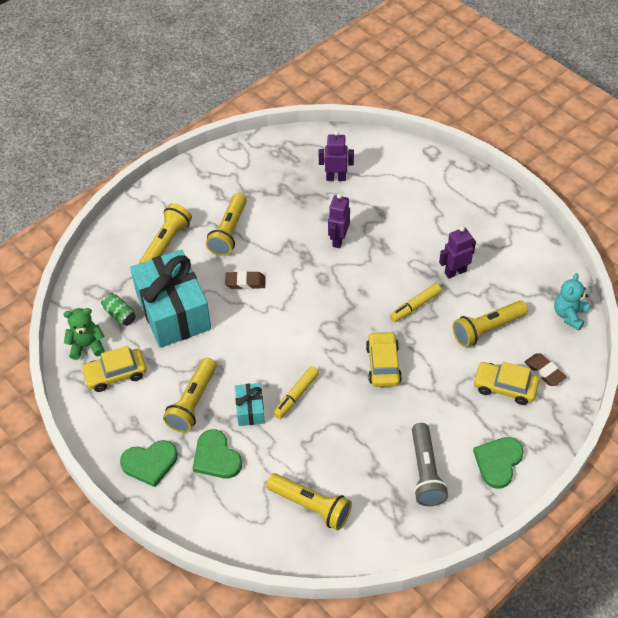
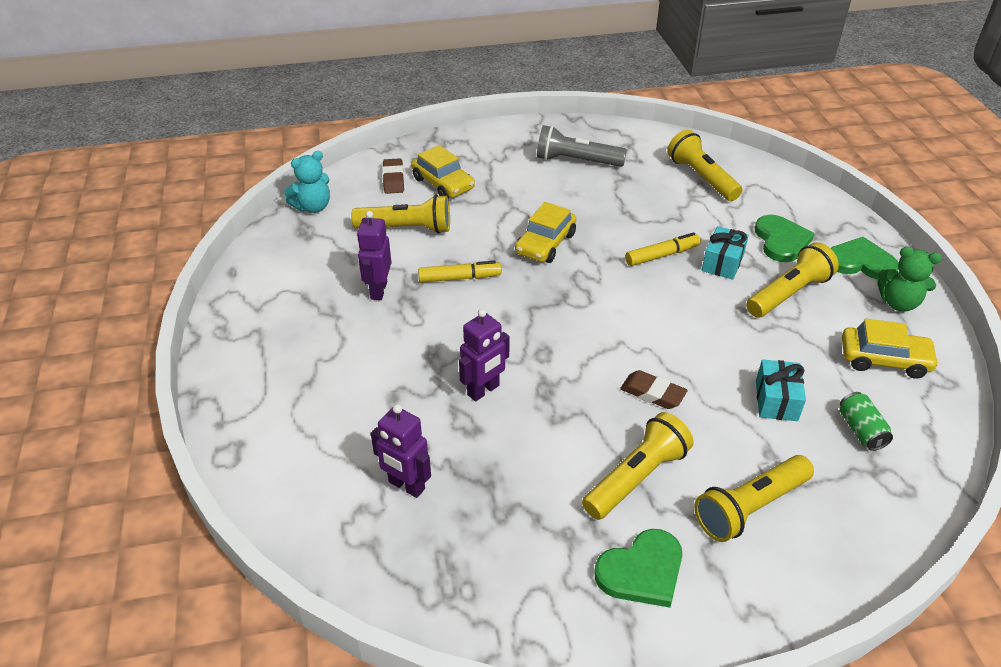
camera: 150 degrees left, 10 degrees down
green teddy bear [63,308,105,360] -> green teddy bear moved to [877,247,942,312]
turquoise gift [130,249,211,348] -> turquoise gift [756,360,806,421], size x0.45
grey flashlight [412,423,448,506] -> grey flashlight turned 105 degrees counterclockwise [537,125,627,167]
purple robot [439,226,476,279] -> purple robot turned 90 degrees clockwise [357,211,392,300]
green heart [473,437,524,489] -> green heart moved to [595,529,682,608]

